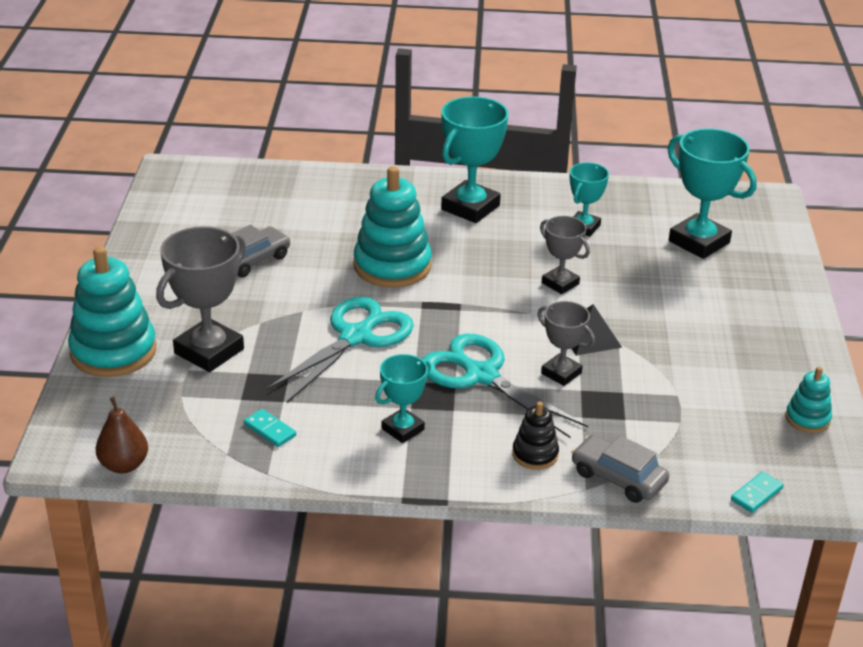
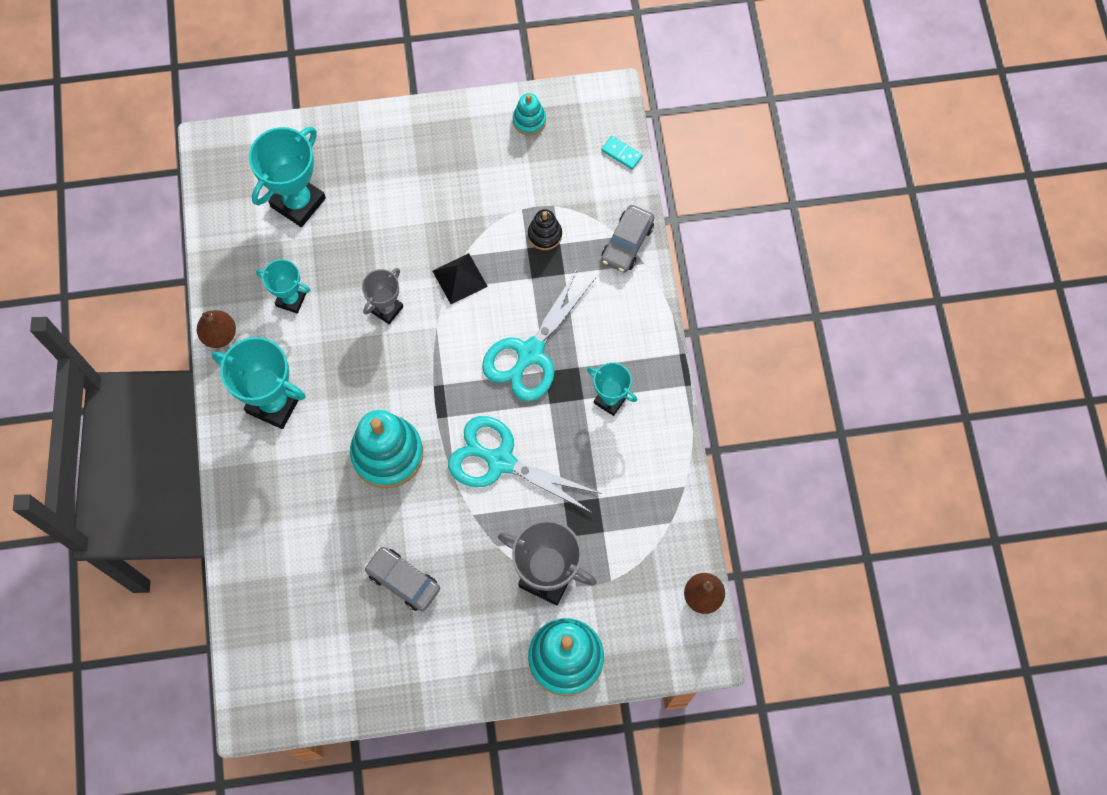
camera: 100 degrees left, 35 degrees up
turquoise domino [244,409,296,447] -> none
black stacking toy [512,401,559,470] -> black stacking toy moved to [528,209,562,250]
grey trophy [538,301,595,386] -> none
none -> brown pear [197,310,236,348]

